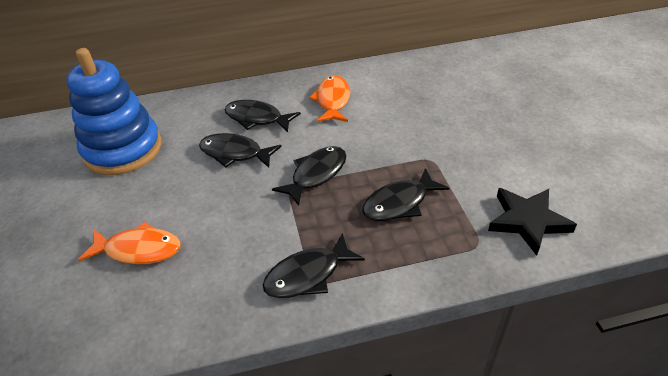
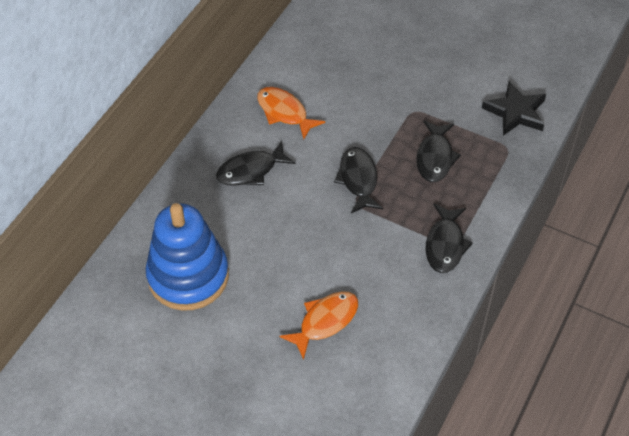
camera: 50 degrees left, 10 degrees up
black fish [199,133,282,168] -> none

